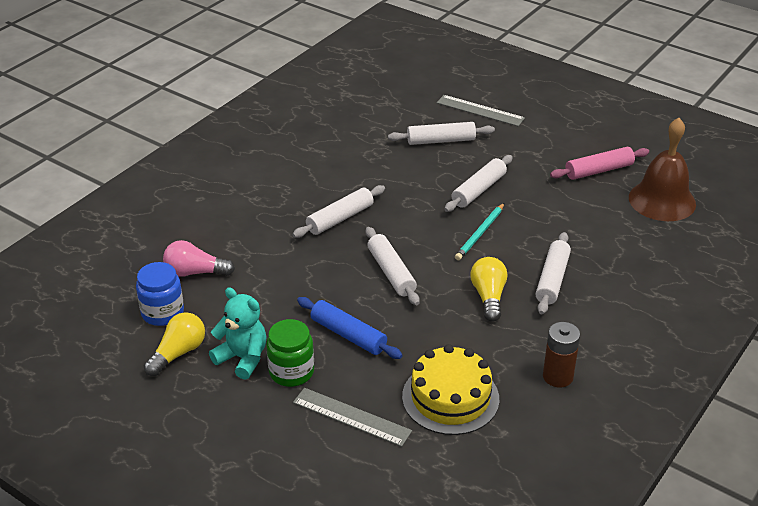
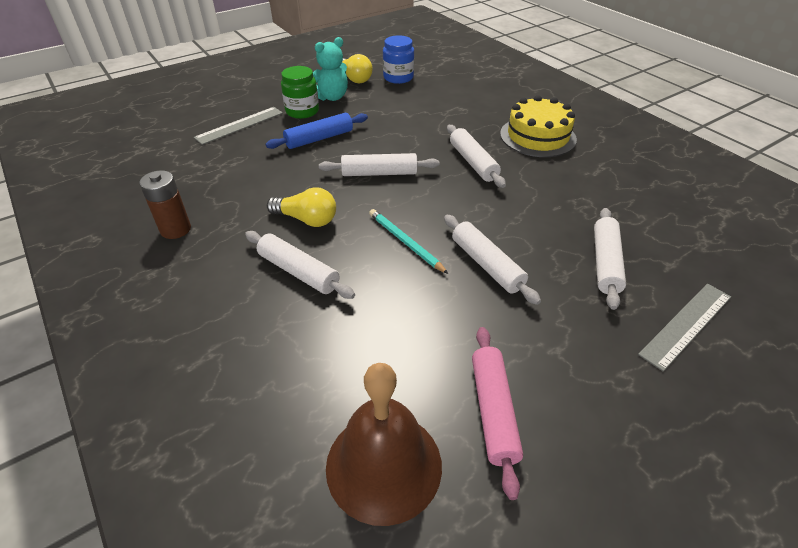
camera: 110 degrees right, 5 degrees up
pink light bulb [163,240,235,277] -> none
yellow cake [402,344,499,435] -> yellow cake moved to [500,95,577,157]

